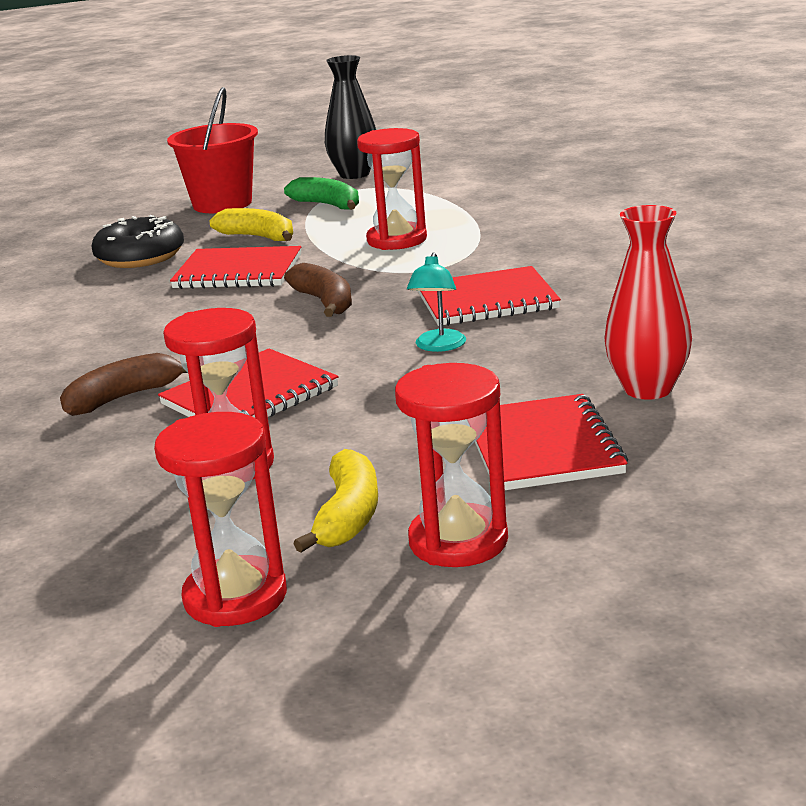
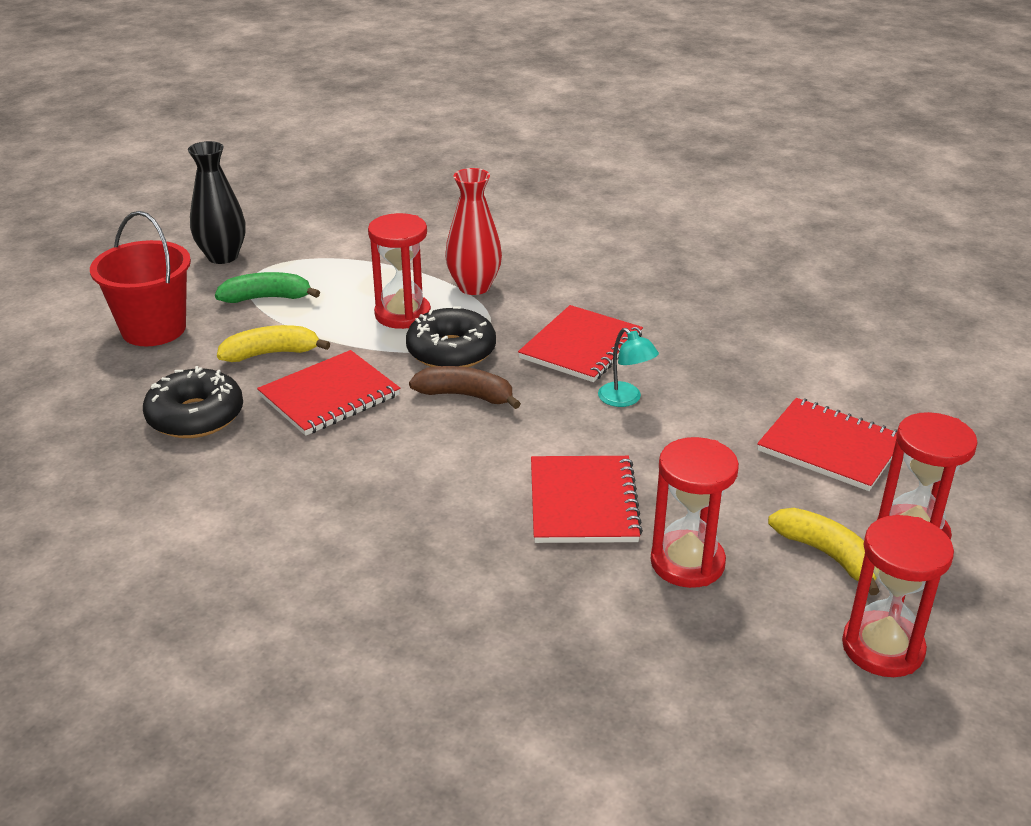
camera: 50 degrees left, 10 degrees up
brown banana [60,353,187,416] -> none
red vase [605,205,692,400] -> red vase moved to [445,168,502,295]
none -> black donut [406,307,496,367]

